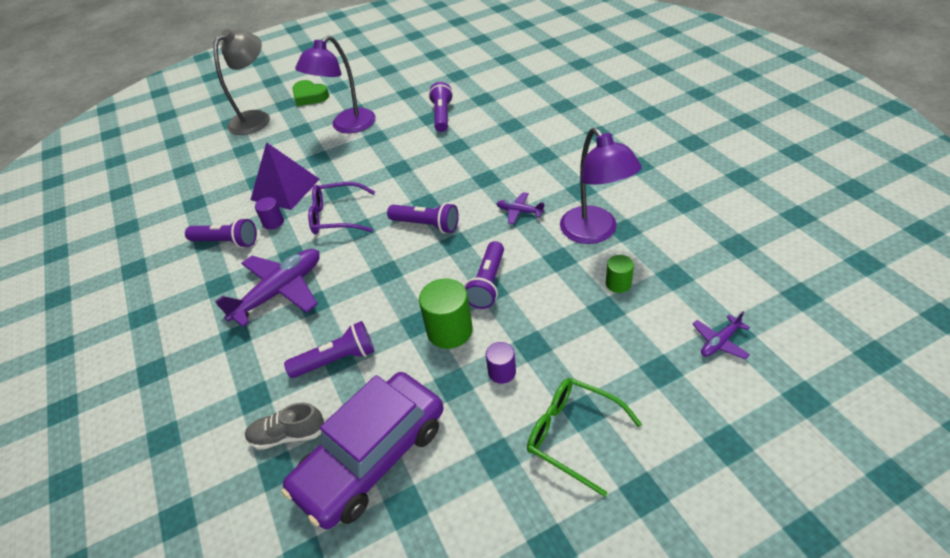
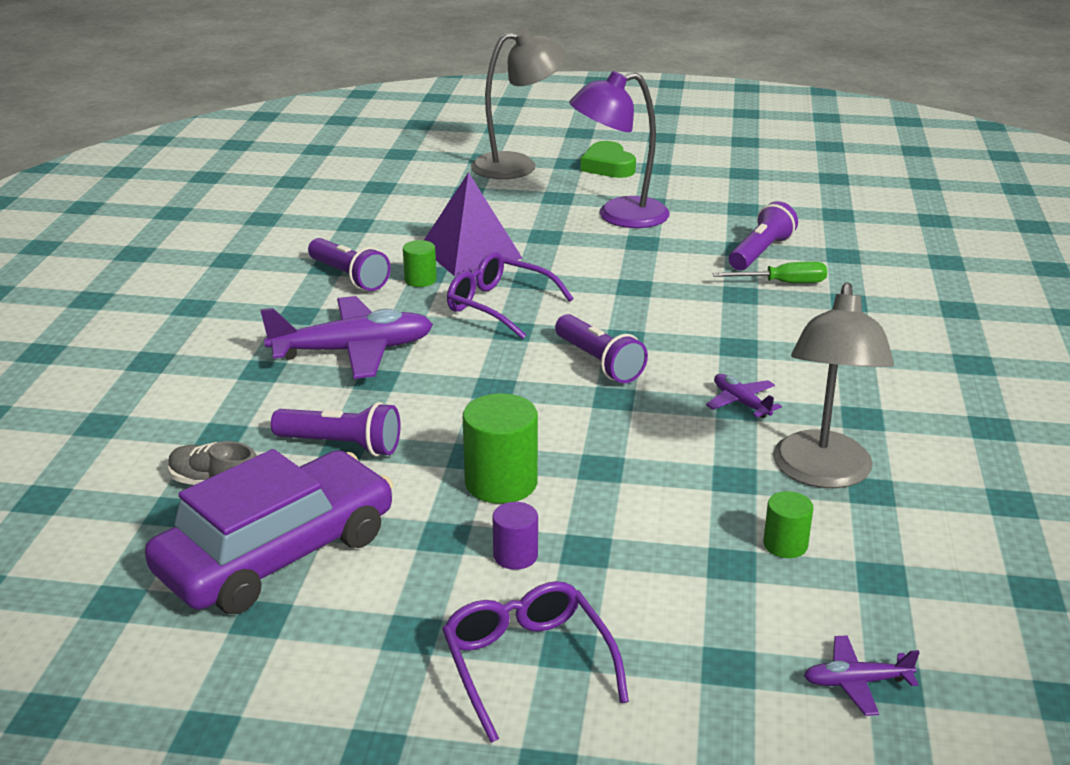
camera: 30 degrees right, 15 degrees down
purple cylinder [255,197,284,230] -> green cylinder [403,240,437,287]
purple car [282,372,444,529] -> purple car turned 150 degrees clockwise [145,449,393,614]
purple flashlight [464,241,504,309] -> none
green glasses [527,378,642,497] -> purple glasses [442,581,629,743]
purple lamp [560,128,642,244] -> grey lamp [773,282,894,488]
none -> green screwdriver [712,261,827,283]

